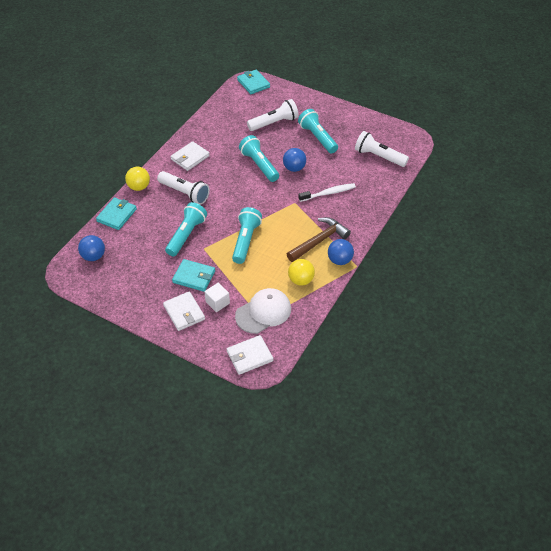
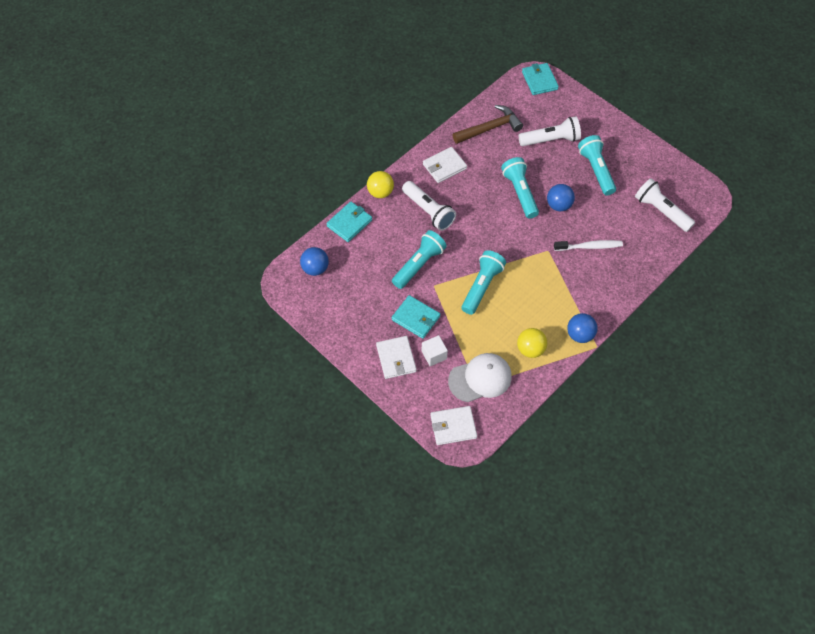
camera: 15 degrees right, 10 degrees up
brown hammer [287,217,351,262] -> brown hammer moved to [453,105,523,144]

